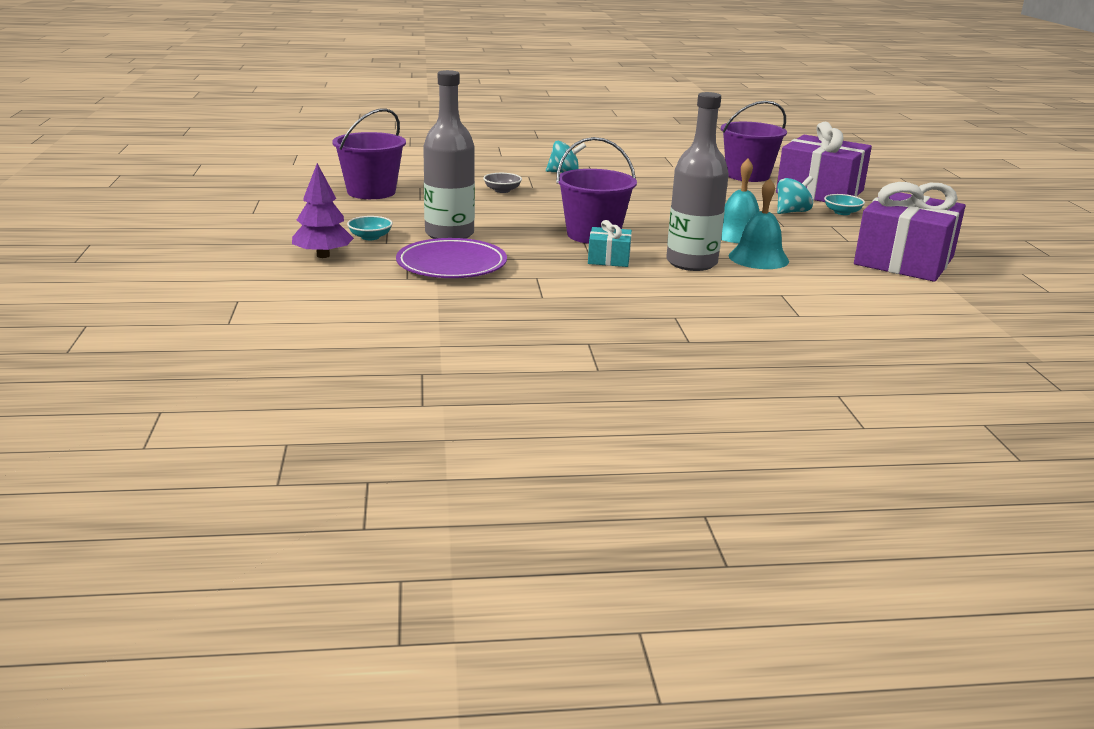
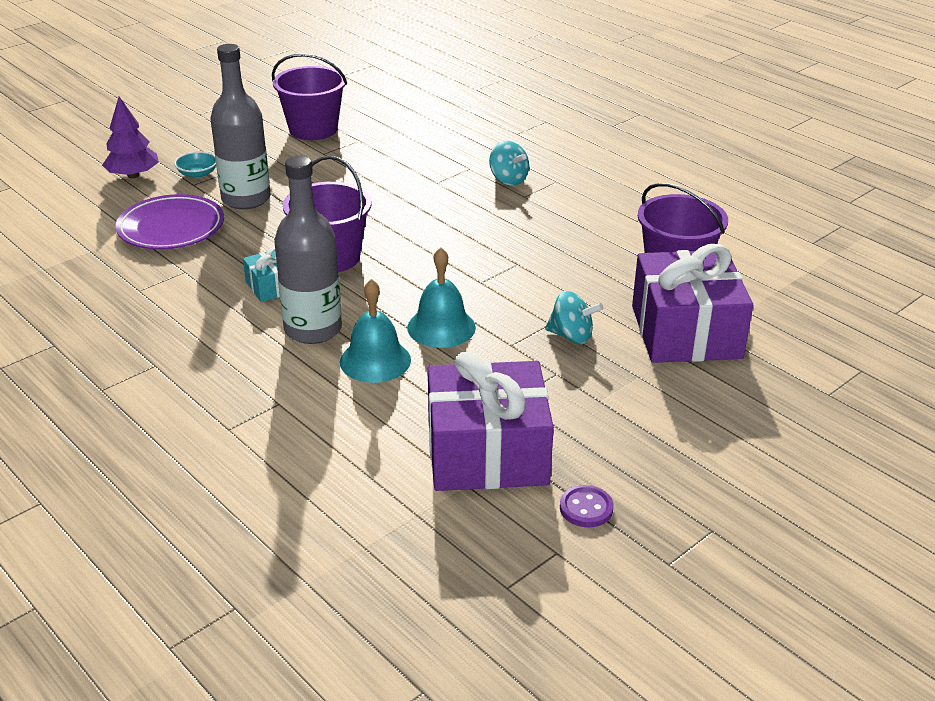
camera: 55 degrees right, 10 degrees up
grey bowl [483,173,522,193] -> none
turquoise bowl [824,194,865,215] -> none
none -> purple button [560,485,613,528]

